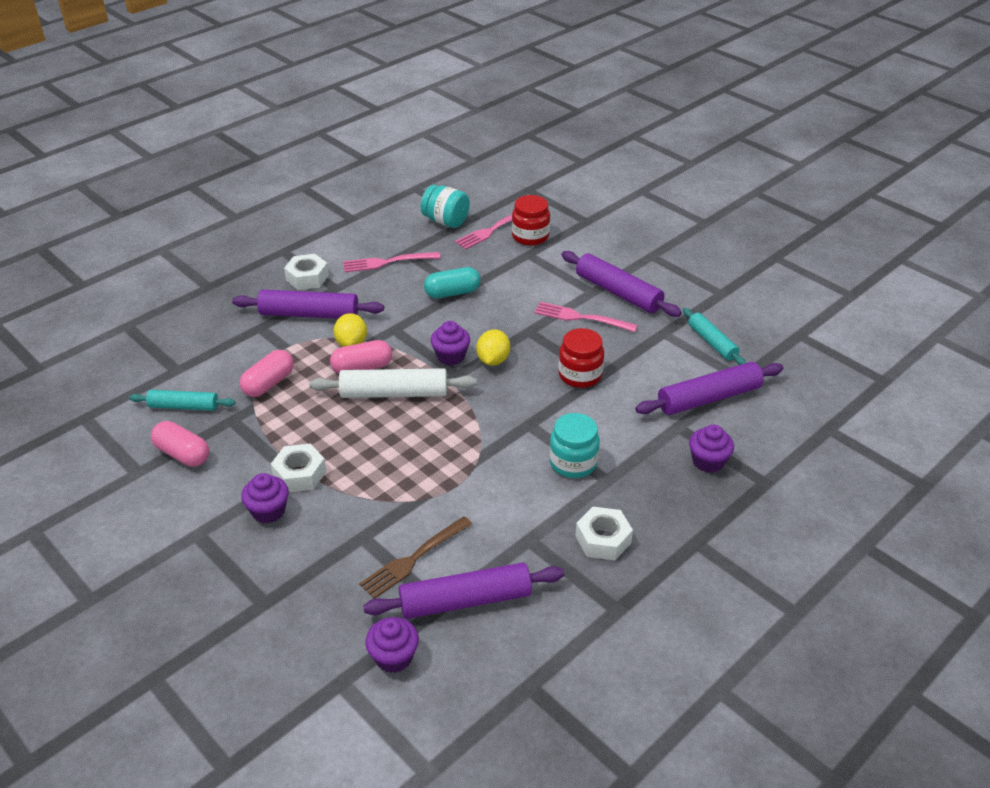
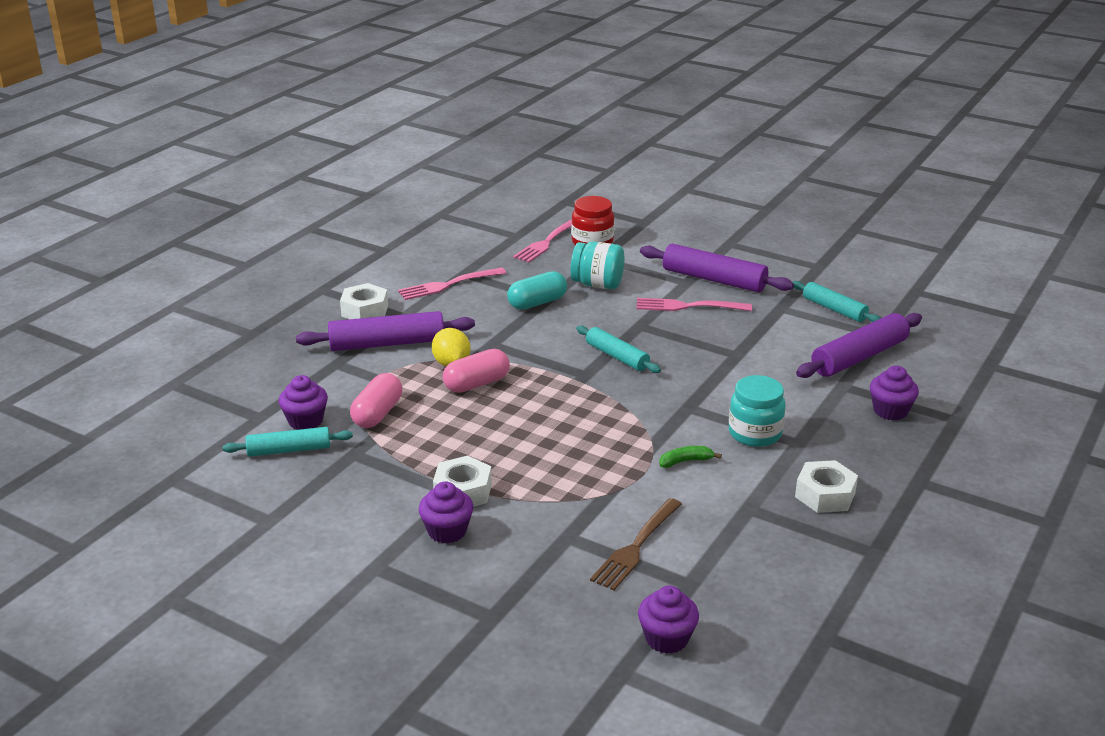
camera: 15 degrees left, 10 degrees down
pink capsule [151,421,209,467] -> none
white rolling pin [309,368,477,398] -> none
purple rolling pin [363,562,565,619] -> none
turquoise jar [421,185,470,228] -> turquoise jar moved to [570,241,624,289]
purple cupcake [431,321,470,365] -> purple cupcake moved to [278,375,328,430]
yellow lemon [476,329,510,366] -> turquoise rolling pin [576,325,661,373]
red jar [558,328,604,388] -> none
none -> green banana [659,446,722,468]

